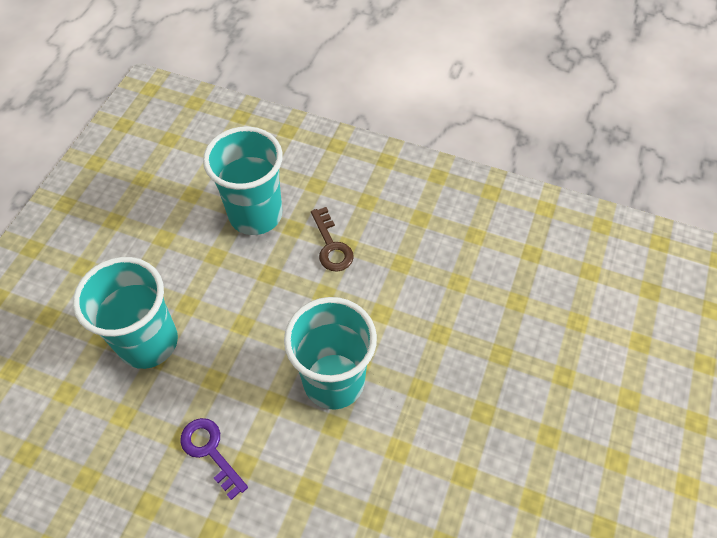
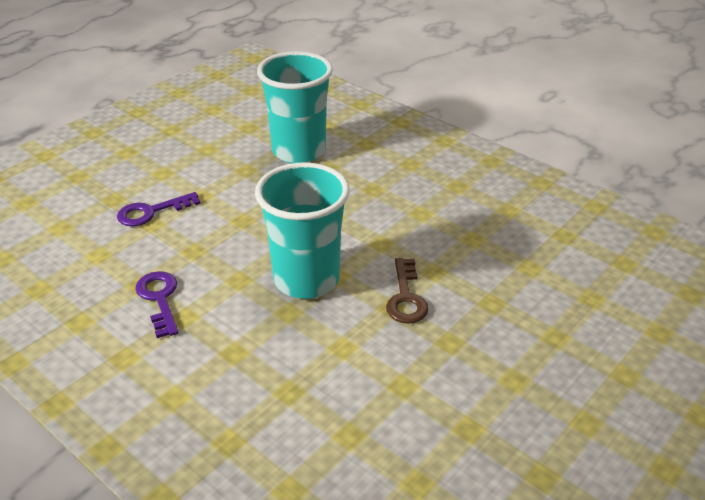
camera: 20 degrees right, 20 degrees down
turquoise cup [73,257,178,369] -> purple key [117,192,201,227]
brown key [311,207,354,272] -> brown key moved to [386,258,429,324]

